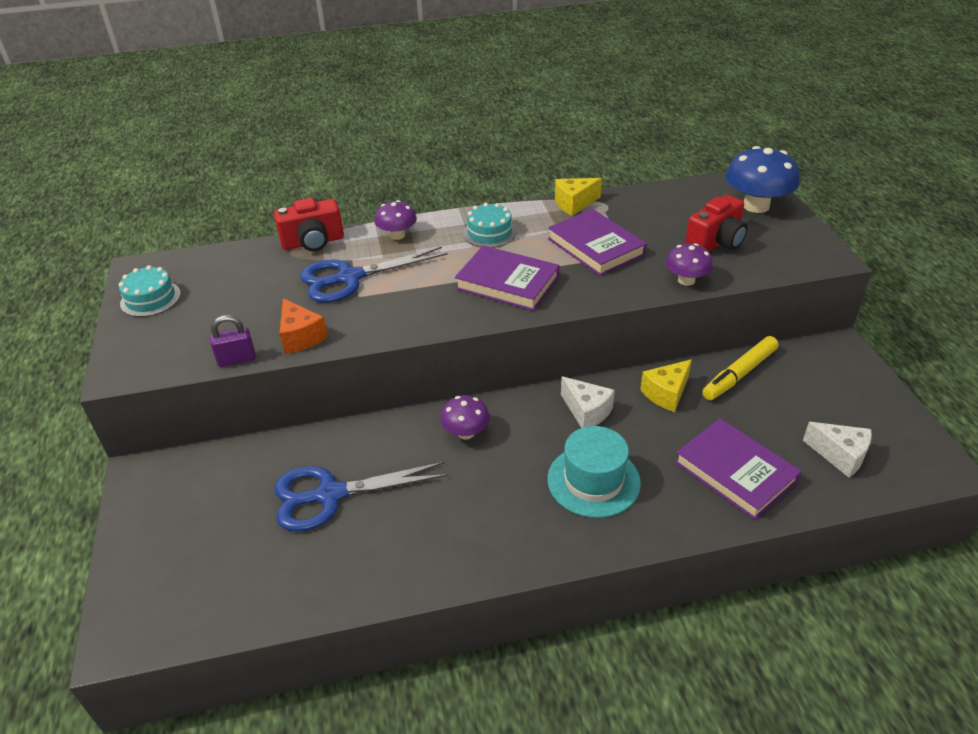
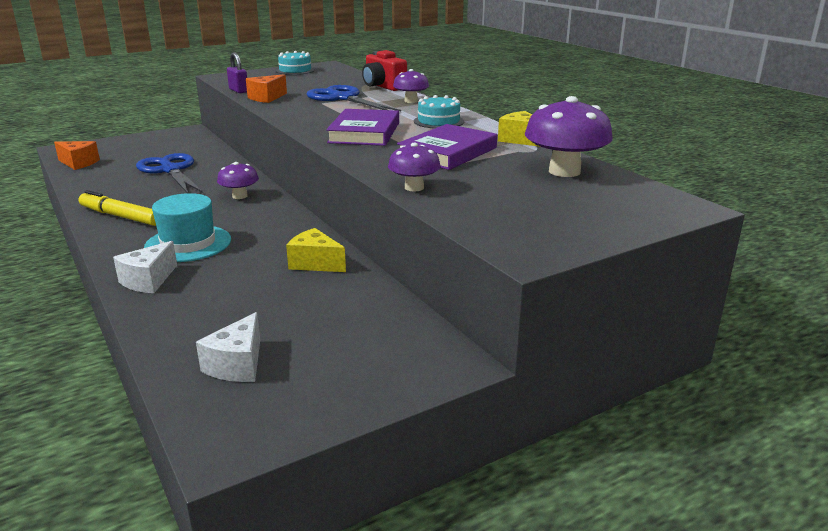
camera: 70 degrees right, 15 degrees down
white cheese [561,376,615,428] -> white cheese moved to [113,241,177,293]
purple book [675,418,802,520] -> none
red camera [685,195,747,252] -> none
yellow marker [702,336,779,400] -> yellow marker moved to [78,190,156,226]
blue mushroom [725,146,800,213] -> none
none -> orange cheese [54,141,100,170]
none -> purple mushroom [525,96,613,177]

